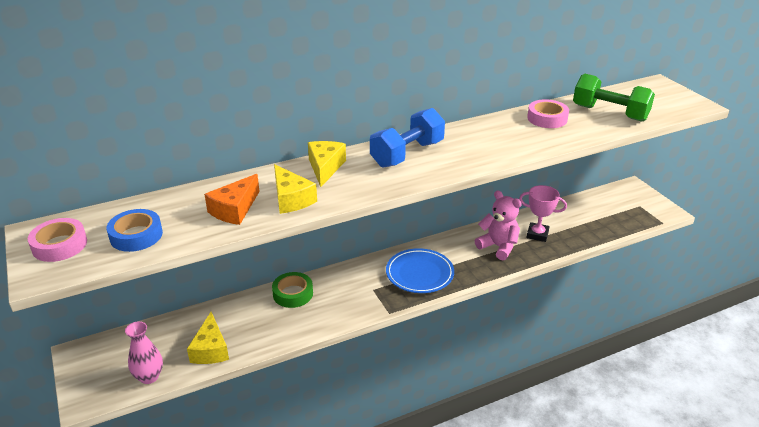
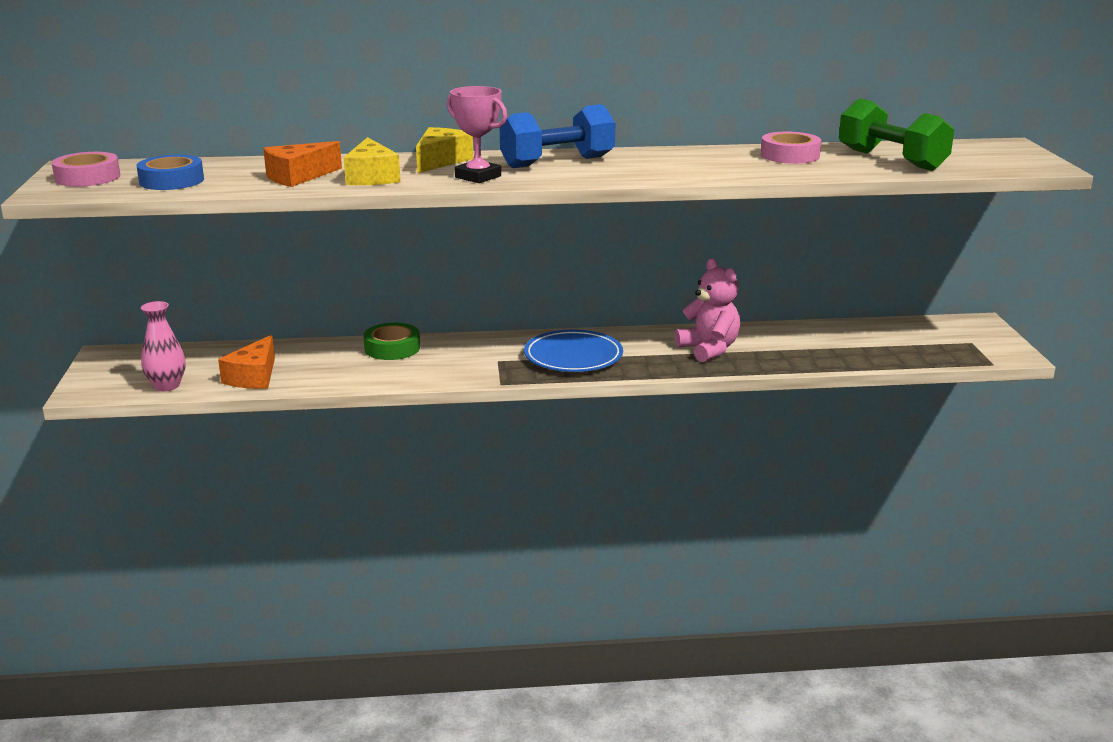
camera: 20 degrees right, 10 degrees down
yellow cheese [187,312,229,364] -> orange cheese [218,335,275,389]
pink trophy [519,185,567,242] -> pink trophy moved to [446,86,507,183]

